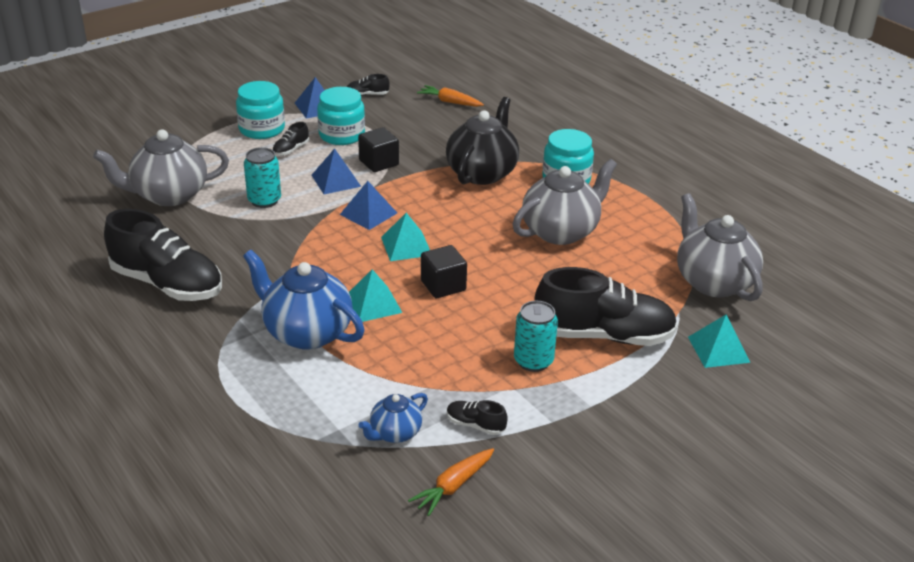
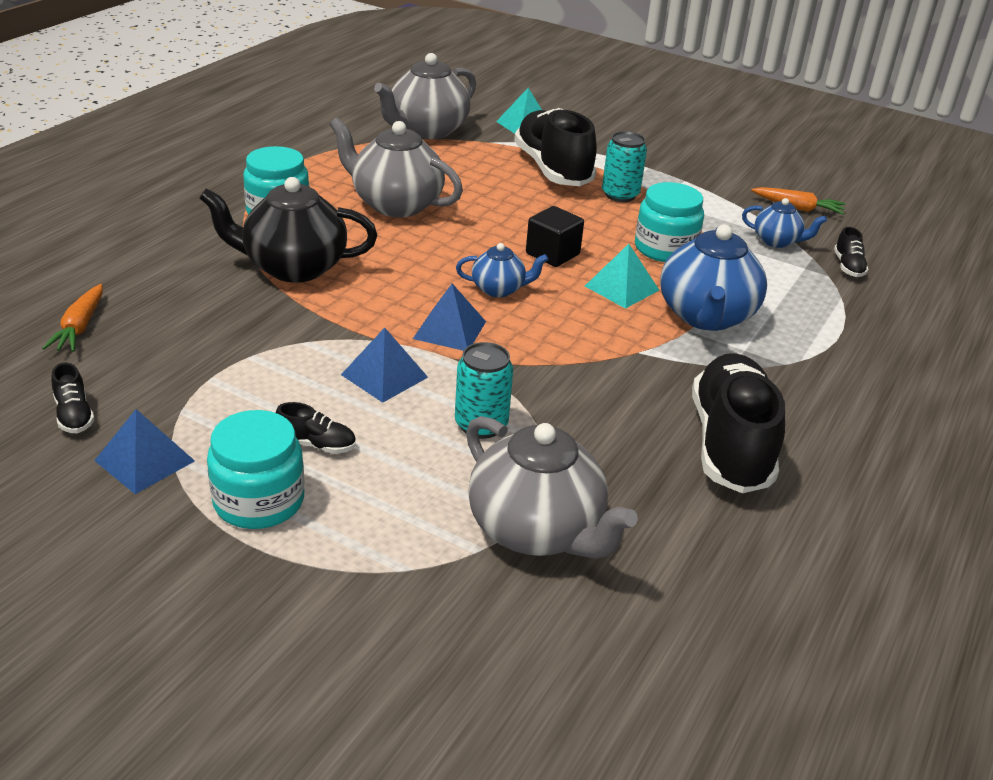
camera: 115 degrees left, 0 degrees up
turquoise jar [317,87,365,145] -> turquoise jar moved to [635,182,704,262]
black cube [358,127,399,172] -> none
turquoise pyramid [381,213,430,261] -> blue teapot [456,243,548,297]
black shoe [447,400,508,435] -> black shoe moved to [834,227,869,277]

